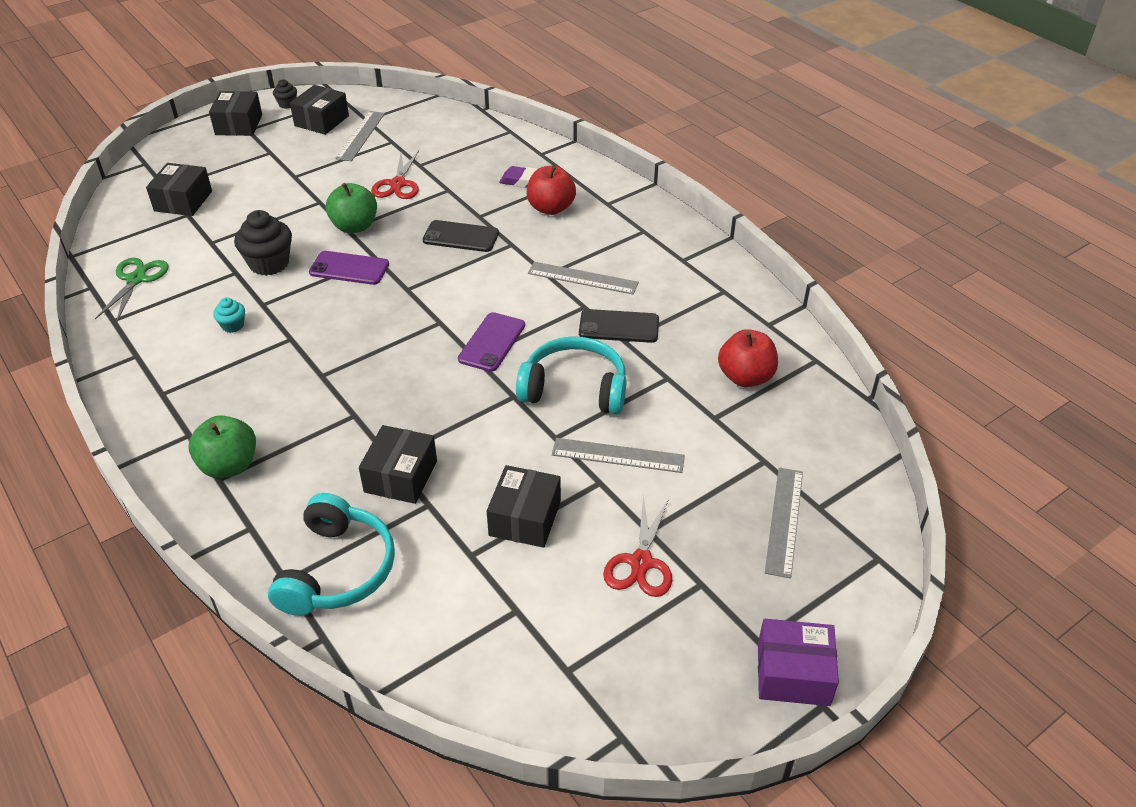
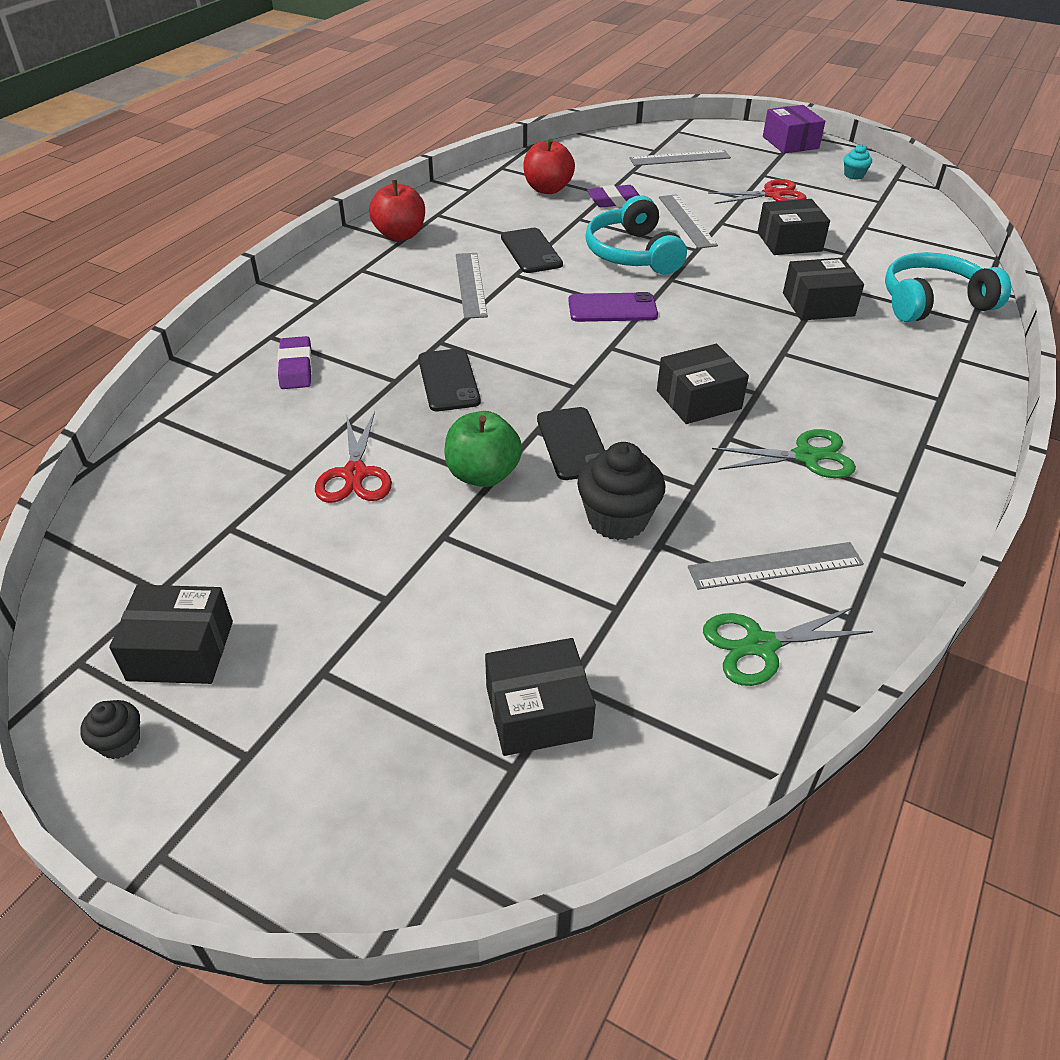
camera: 115 degrees left, 0 degrees up
green apple [189,415,256,478] -> none
black box [209,91,262,136] -> black box moved to [657,344,749,424]
turquoise cupcake [213,297,245,333] -> turquoise cupcake moved to [844,144,872,180]
purple phone [309,251,389,285] -> black phone [537,407,605,480]
grey ruler [335,111,385,161] -> grey ruler moved to [688,542,864,590]
red scissors [371,151,419,199] -> red scissors turned 105 degrees clockwise [315,411,392,503]
red apple [527,165,576,215] -> red apple moved to [369,180,425,241]
none -> purple eraser [587,185,639,208]
none -> green scissors [712,429,856,478]

